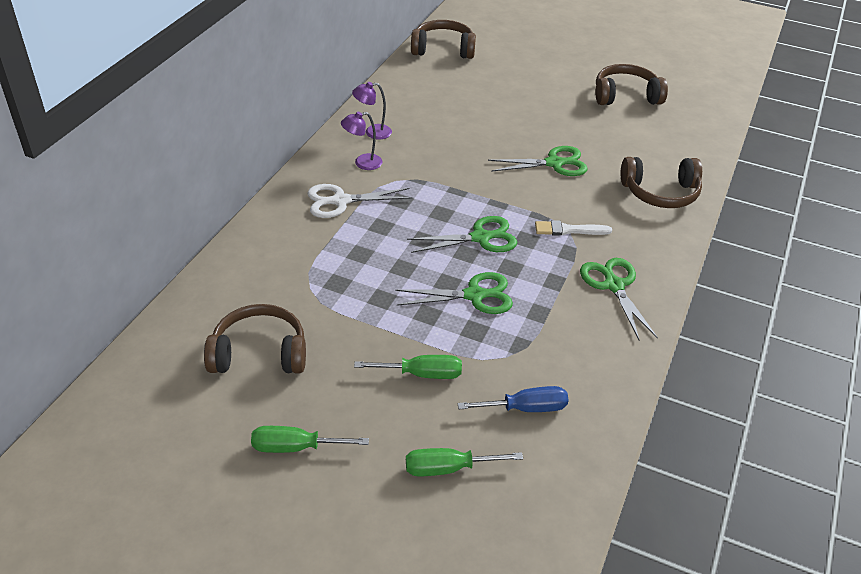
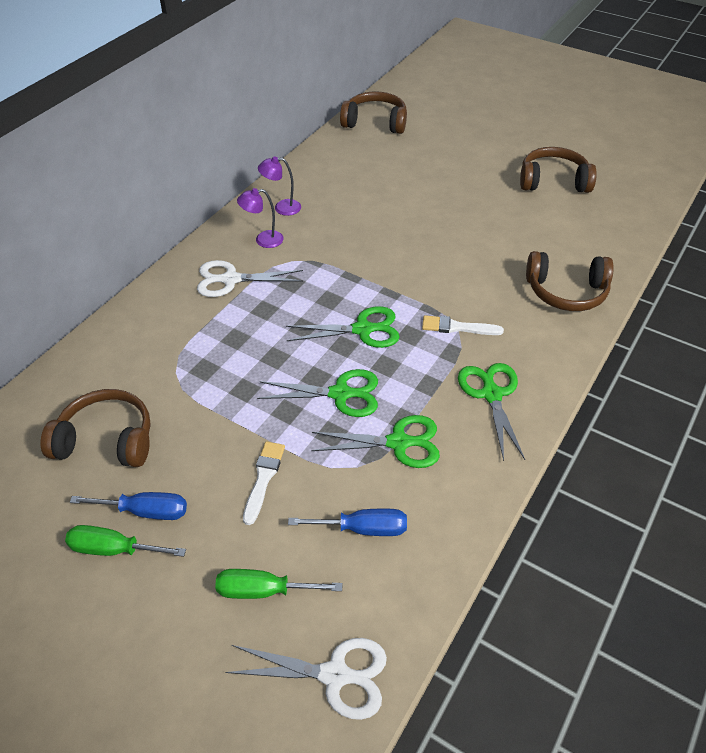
camera: 10 degrees right, 5 degrees up
green screwdriver [354,355,462,379] -> white brush [243,442,285,525]
green scissors [488,146,588,176] -> green scissors moved to [311,415,440,468]
none -> blue screwdriver [70,492,187,520]
none -> white scissors [225,638,387,720]

